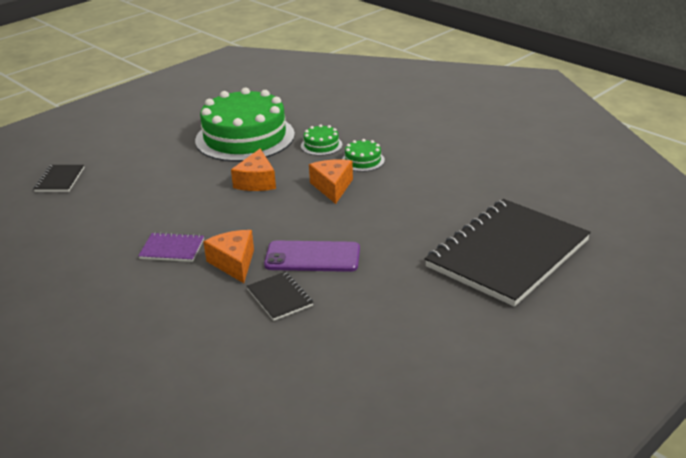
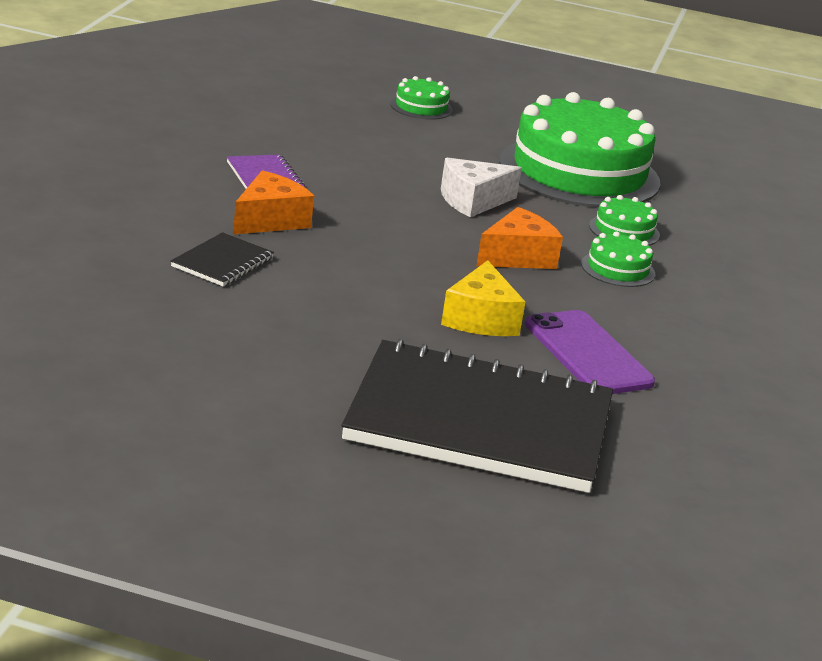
camera: 55 degrees right, 5 degrees down
black notebook [34,165,84,192] -> none
orange cheese [231,149,276,191] -> white cheese [441,158,522,217]
purple phone [264,241,360,272] -> purple phone moved to [525,310,655,394]
none -> green cake [390,76,453,120]
none -> yellow cheese [441,260,525,336]

